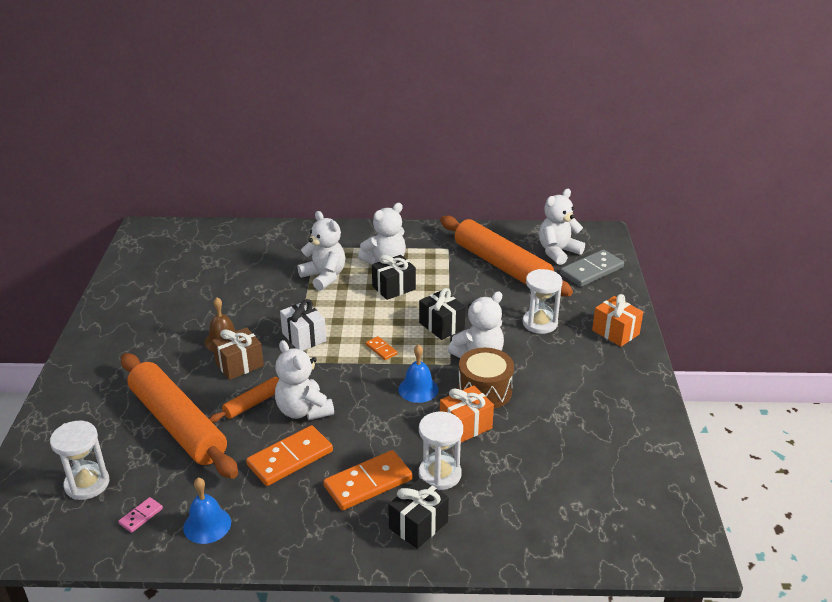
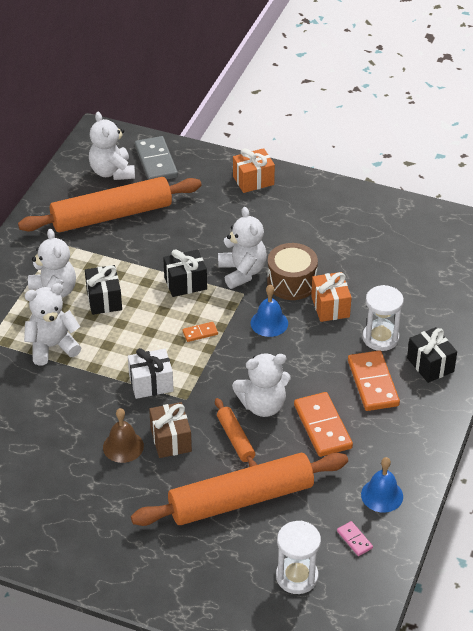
camera: 70 degrees left, 10 degrees up
white hourglass [523,269,563,334] -> none

